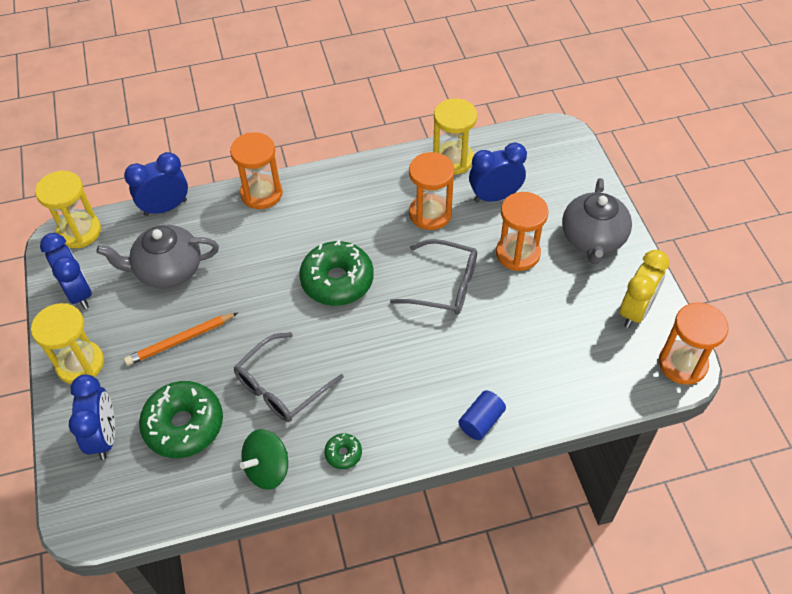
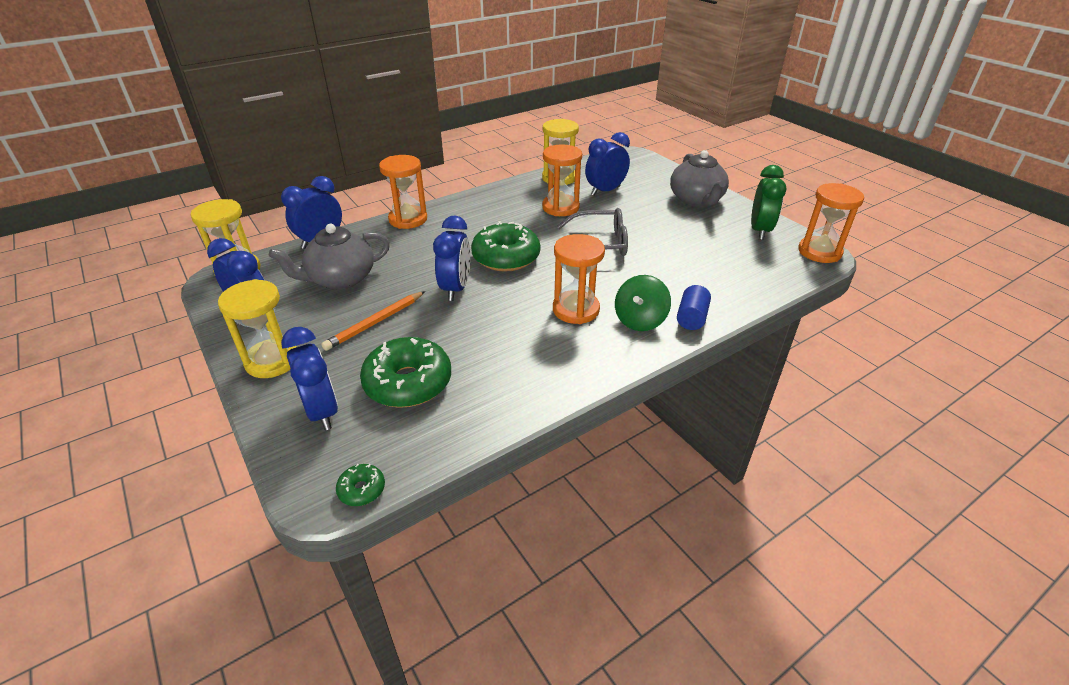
camera: 20 degrees left, 15 degrees down
grey glasses [234,332,344,422] -> none
green spinning top [240,429,288,490] -> green spinning top moved to [615,275,671,331]
green donut [324,433,362,469] -> green donut moved to [336,464,385,506]
orange hourglass [496,192,548,271] -> orange hourglass moved to [553,234,605,324]
yellow clock [620,250,669,328] -> green clock [751,165,787,240]
none -> blue clock [433,215,470,301]

